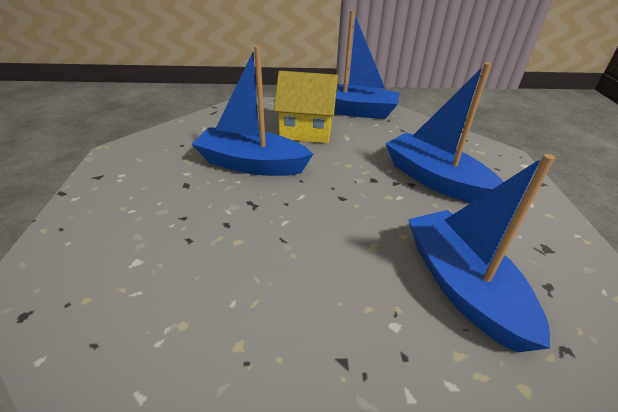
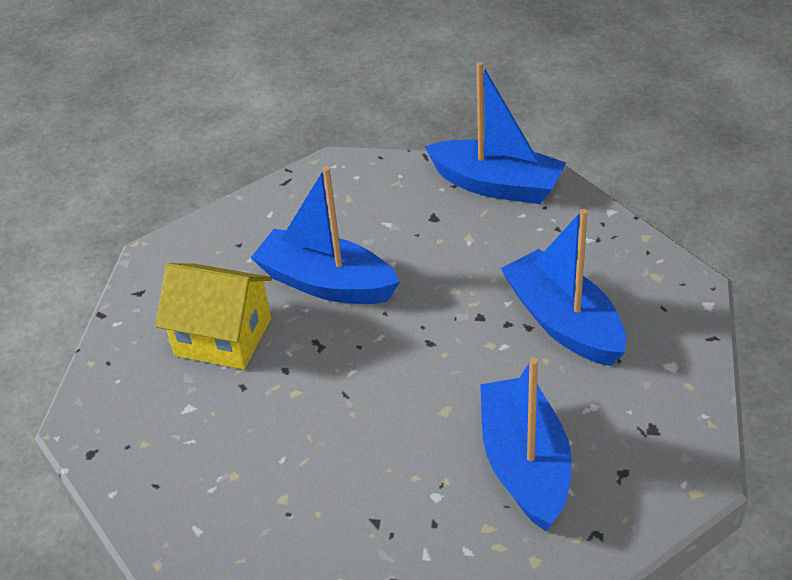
camera: 15 degrees right, 5 degrees up
yellow house [274,71,338,143] -> yellow house moved to [155,263,272,369]

